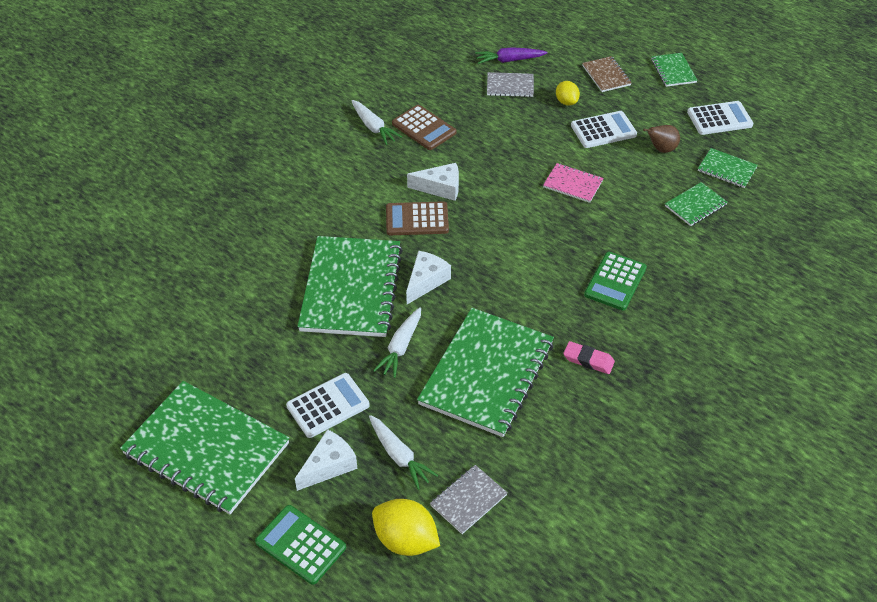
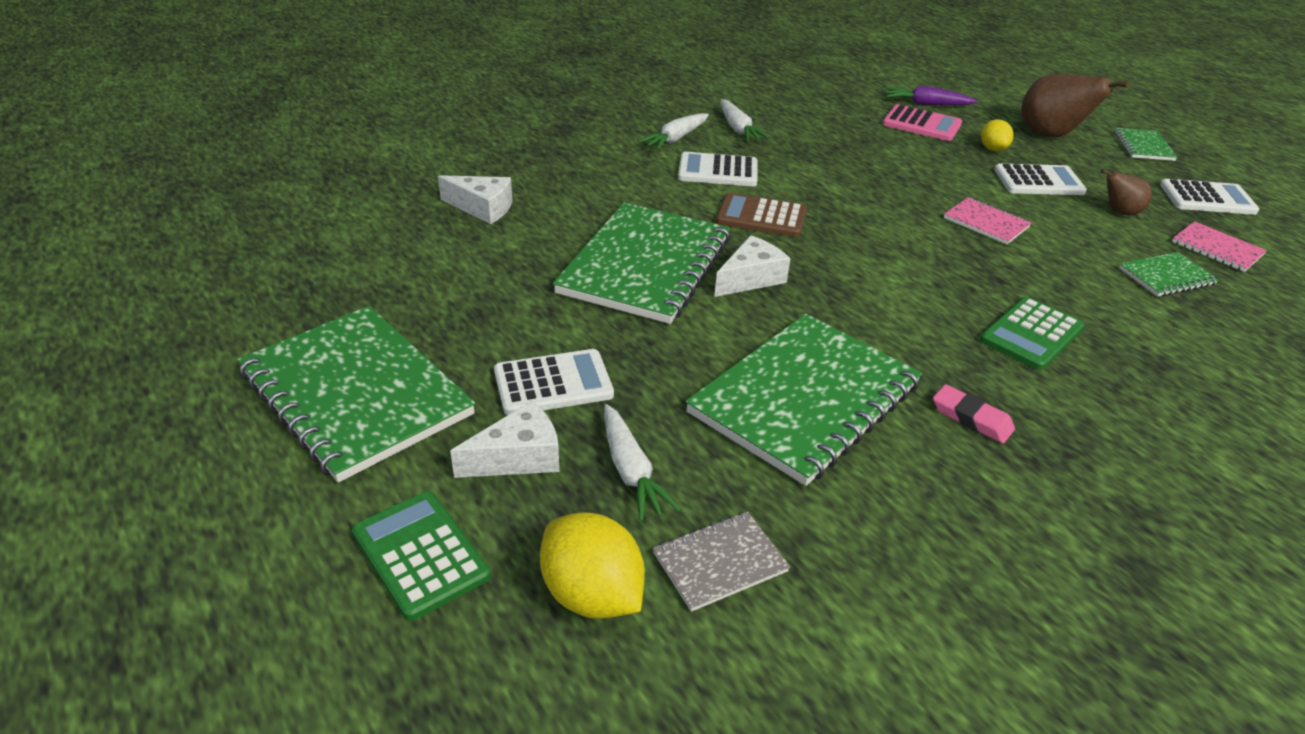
camera: 15 degrees right, 10 degrees down
white carrot [373,307,421,378] -> white carrot moved to [638,113,709,150]
brown calculator [392,105,456,150] -> none
white cheese [407,163,459,201] -> white cheese moved to [438,175,512,224]
grey notebook [487,72,534,97] -> pink calculator [883,104,962,141]
brown notebook [582,56,632,92] -> brown pear [1021,74,1130,137]
green notebook [698,148,758,188] -> pink notebook [1172,221,1267,272]
none -> white calculator [678,152,758,186]

